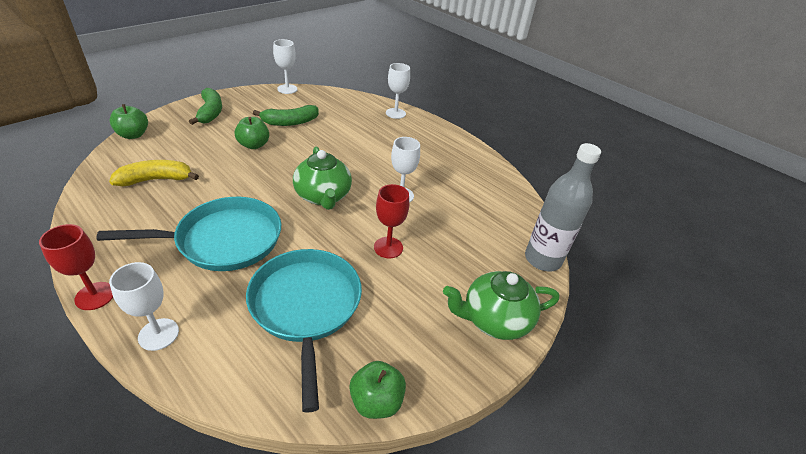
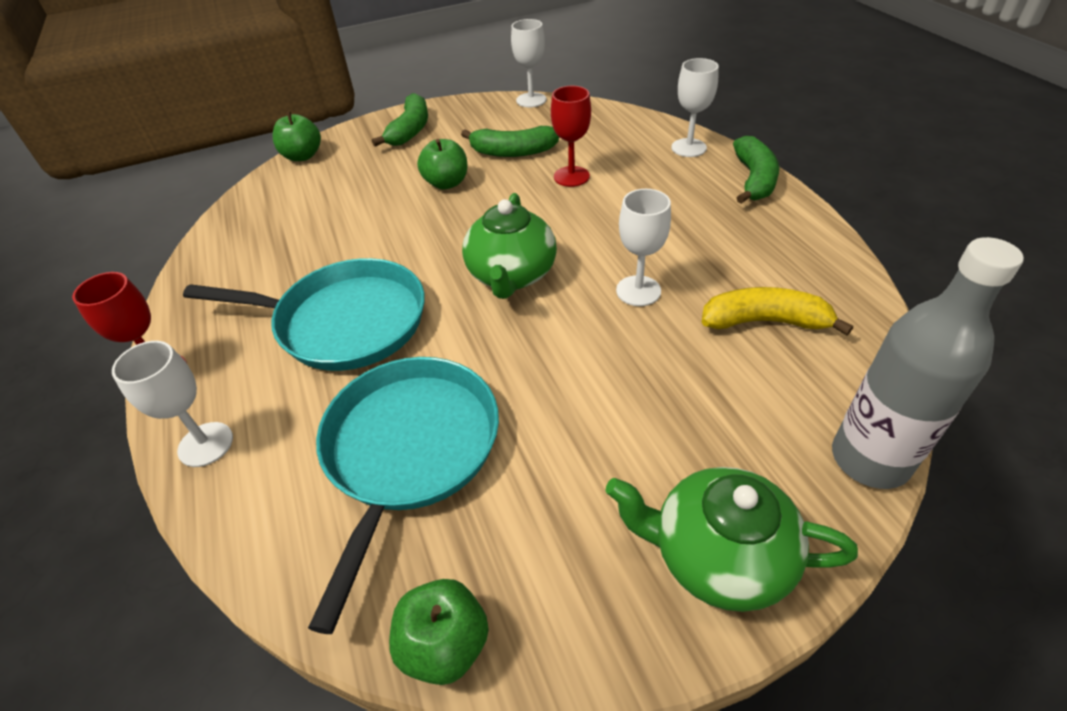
camera: 30 degrees right, 5 degrees up
yellow banana [109,160,199,186] -> yellow banana moved to [702,287,853,335]
red goblet [374,184,409,258] -> red goblet moved to [551,86,591,187]
none -> green banana [733,136,779,204]

